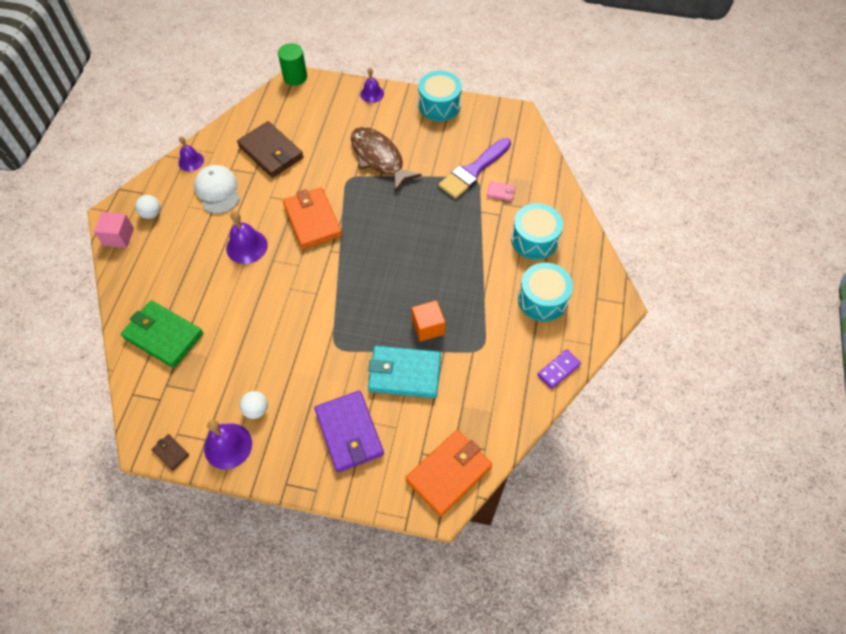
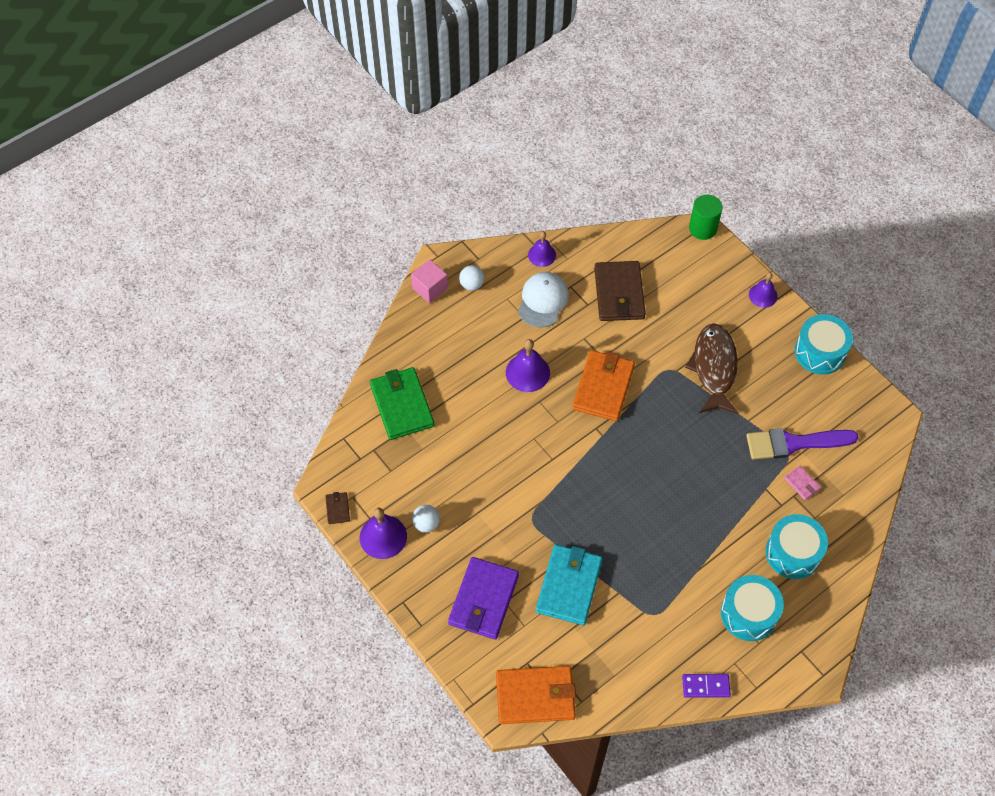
camera: 40 degrees right, 0 degrees up
turquoise wallet [368,346,441,398] -> turquoise wallet turned 60 degrees clockwise [536,545,602,625]
orange cube [412,300,445,342] -> none

